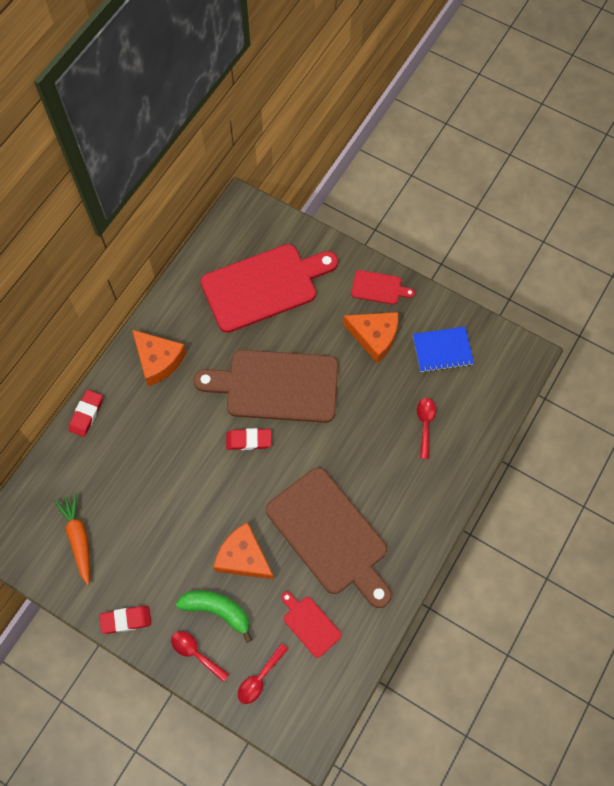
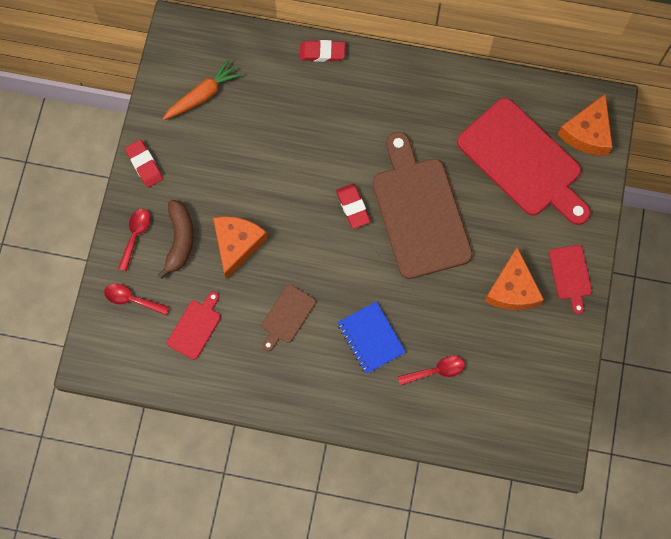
camera: 70 degrees right, 5 degrees up
orange cheese [132,330,187,386] -> orange cheese moved to [558,94,613,156]
green banana [176,591,252,643] -> brown banana [158,200,194,279]
brown cutting board [266,467,392,608] -> brown cutting board [262,284,316,351], size x0.45
blue notebook [413,327,474,373] -> blue notebook moved to [337,301,406,374]

